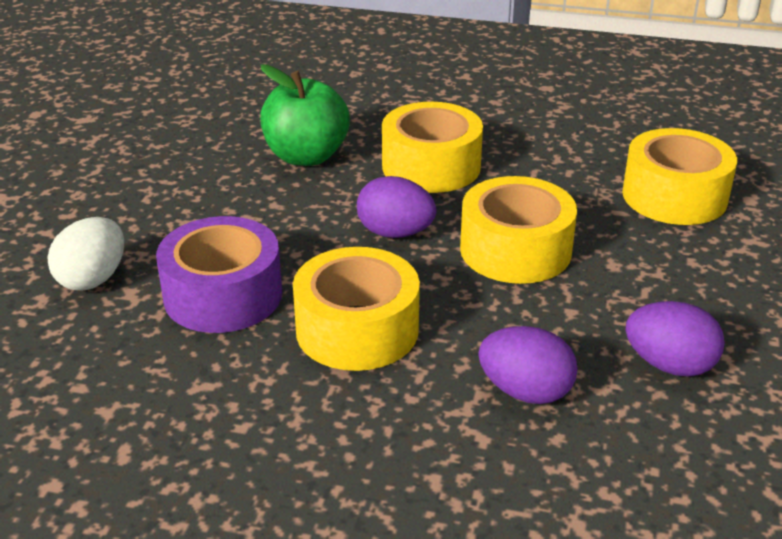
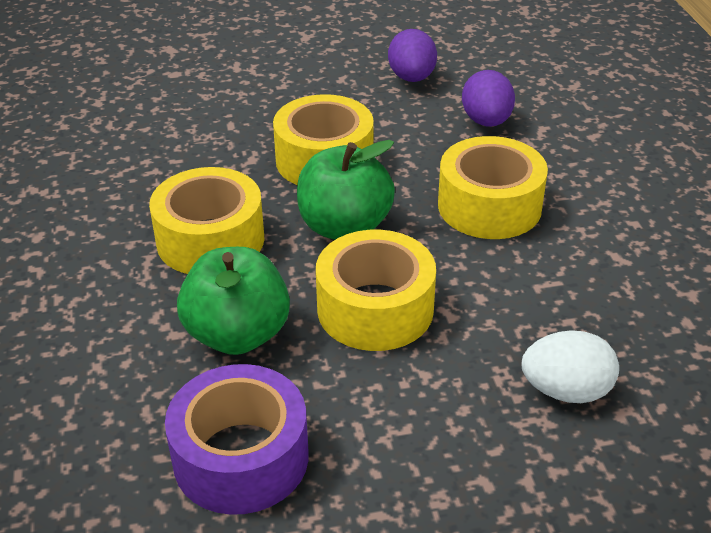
camera: 115 degrees left, 5 degrees up
purple tape [156,216,282,333] -> purple tape moved to [165,364,308,515]
purple egg [357,176,437,238] -> green apple [297,140,395,240]
yellow tape [622,128,737,225] -> yellow tape moved to [316,230,436,351]

